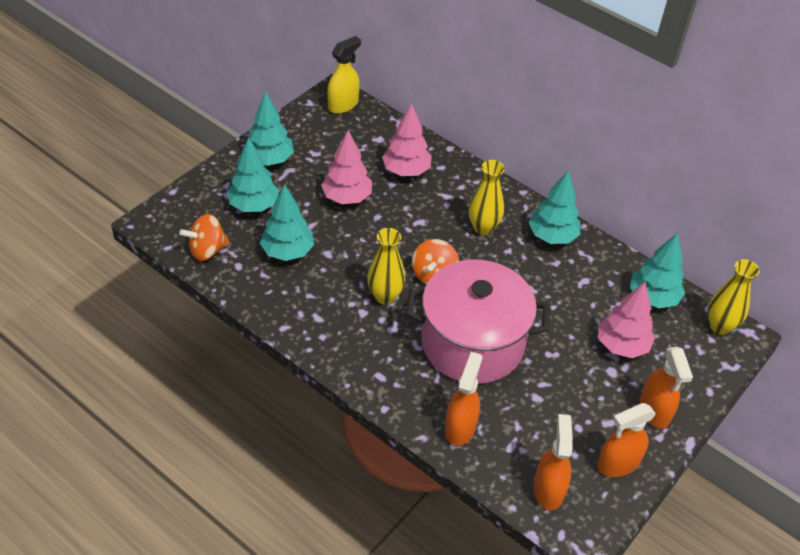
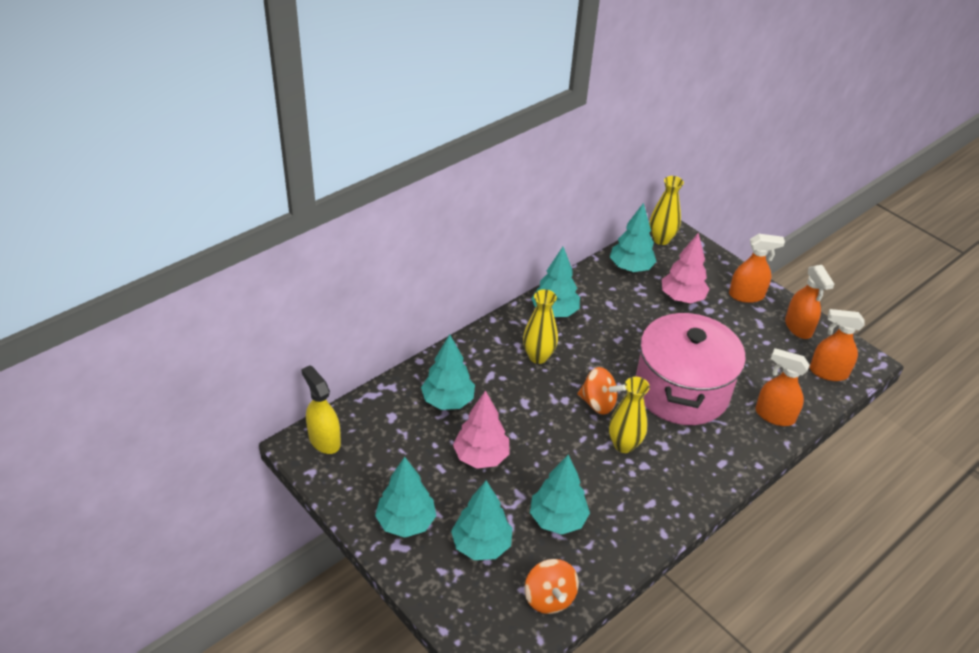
camera: 80 degrees left, 5 degrees down
pink tree [382,103,432,176] -> turquoise tree [421,334,475,410]

